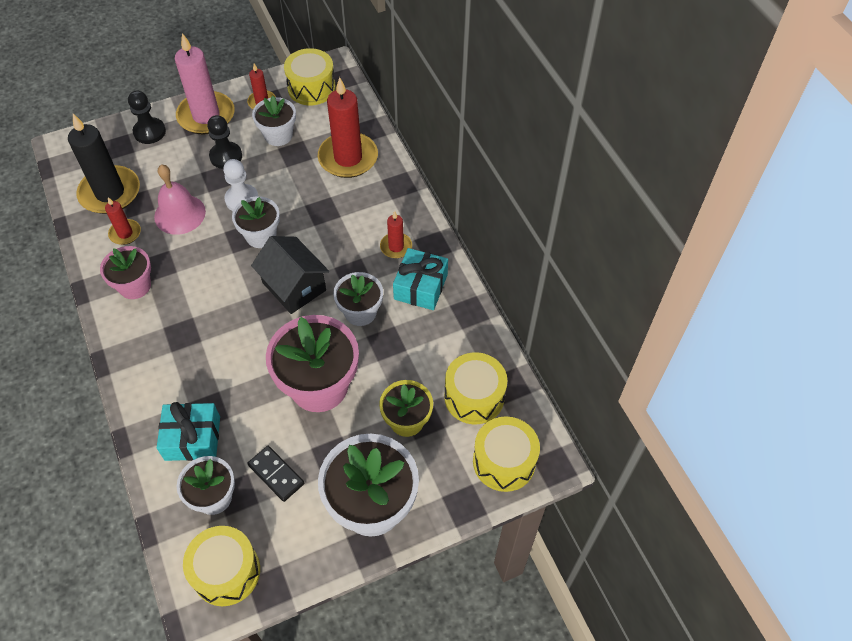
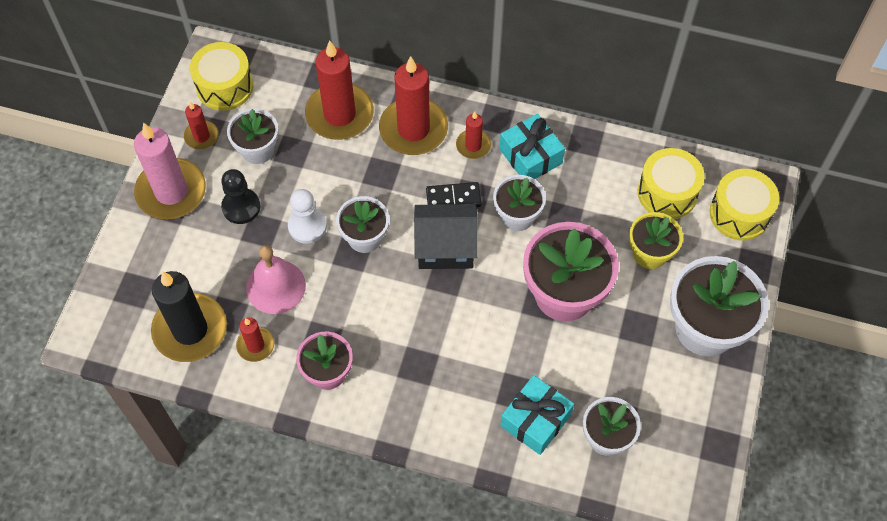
camera: 50 degrees left, 5 degrees up
black pawn [128,90,166,144] -> none
yellow drum [183,526,260,606] -> none
black domino [248,446,304,502] -> black domino moved to [426,182,481,207]
none -> red candle [379,56,448,155]

